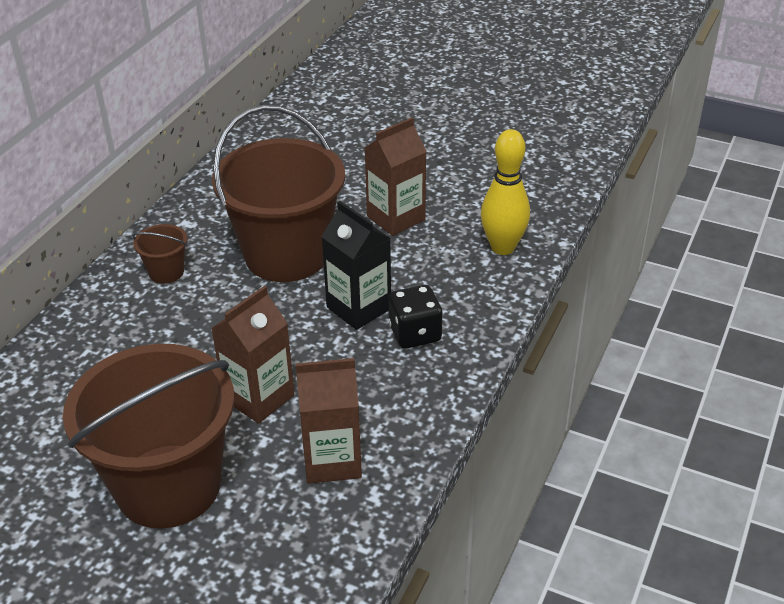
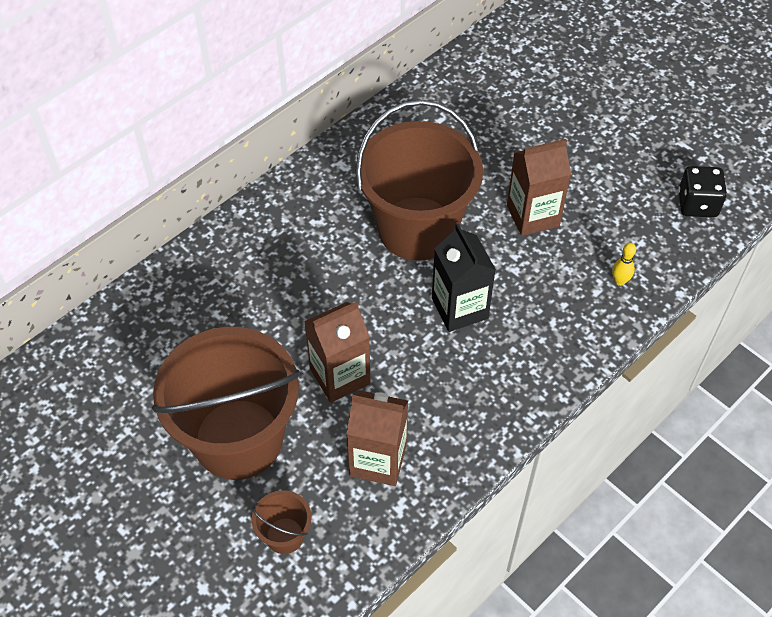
camera: 20 degrees right, 15 degrees up
brown bucket [132,224,188,284] -> brown bucket moved to [252,490,312,554]
black dice [389,285,443,349] -> black dice moved to [678,166,727,217]
yellow bowling pin [481,129,530,255] -> yellow bowling pin [612,242,636,286], size x0.46

